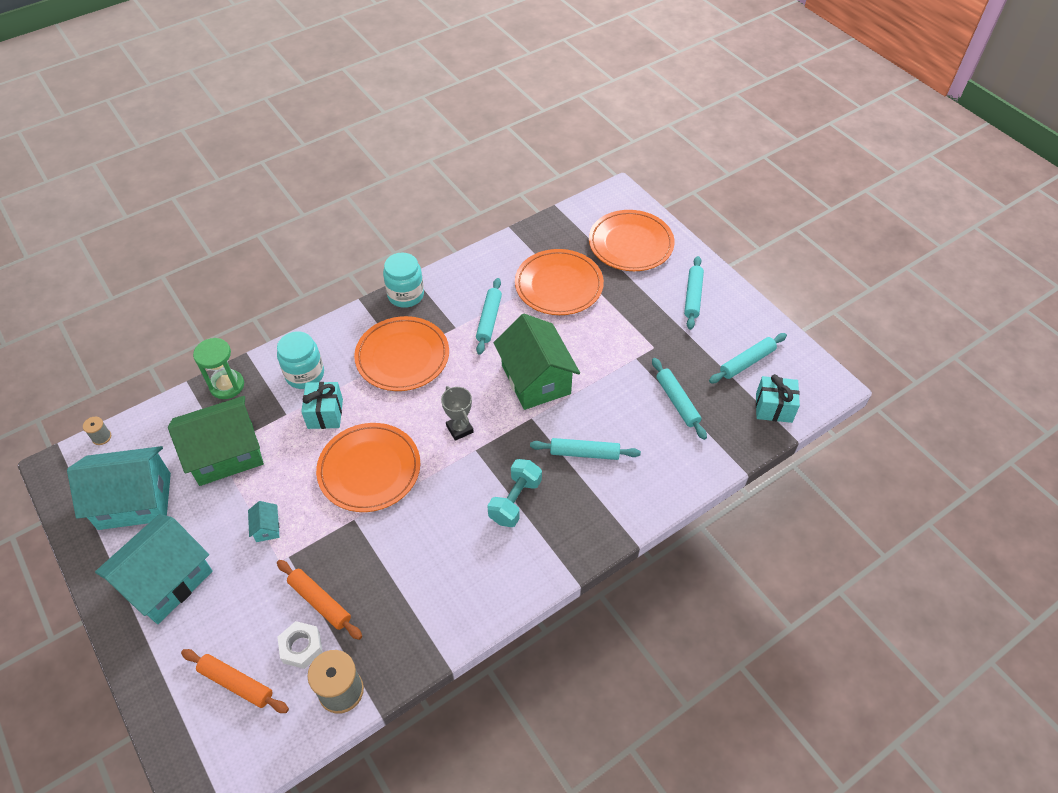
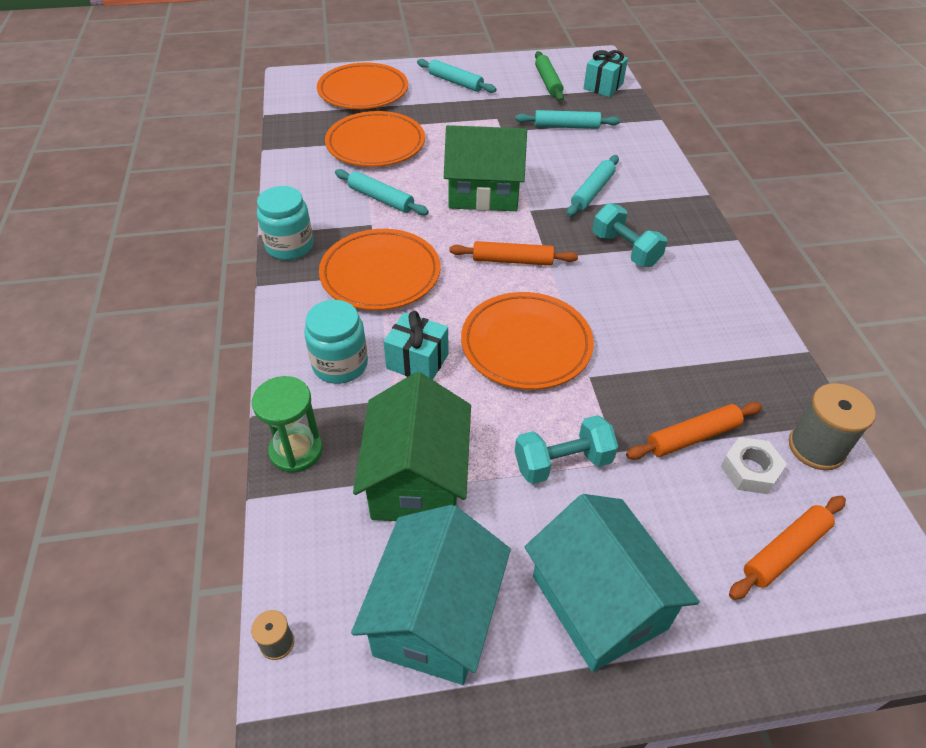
camera: 65 degrees left, 5 degrees down
turquoise house [248,501,279,542] -> turquoise dumbbell [515,415,618,484]
grey trophy [441,386,474,441] -> orange rolling pin [449,241,578,265]
turquoise rolling pin [709,333,787,383] -> green rolling pin [535,51,564,101]

